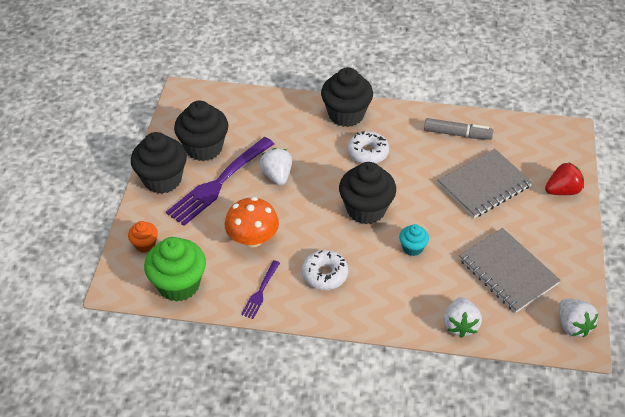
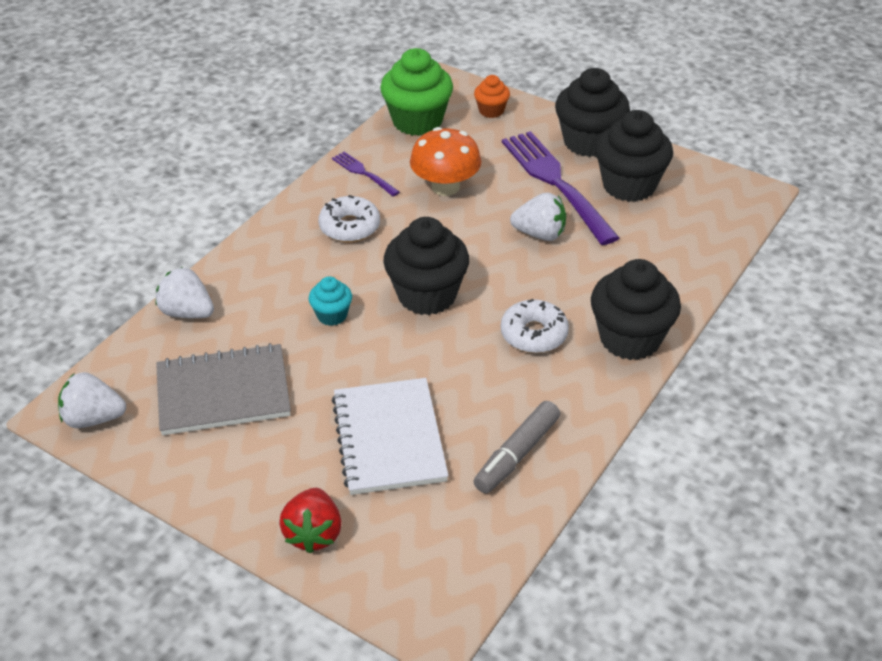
camera: 115 degrees right, 5 degrees down
grey notebook [438,149,533,218] -> white notebook [332,378,449,495]

